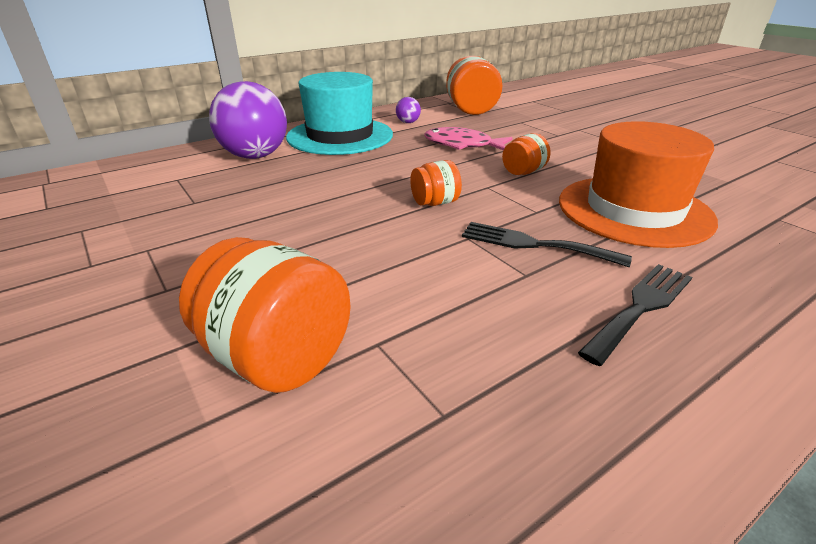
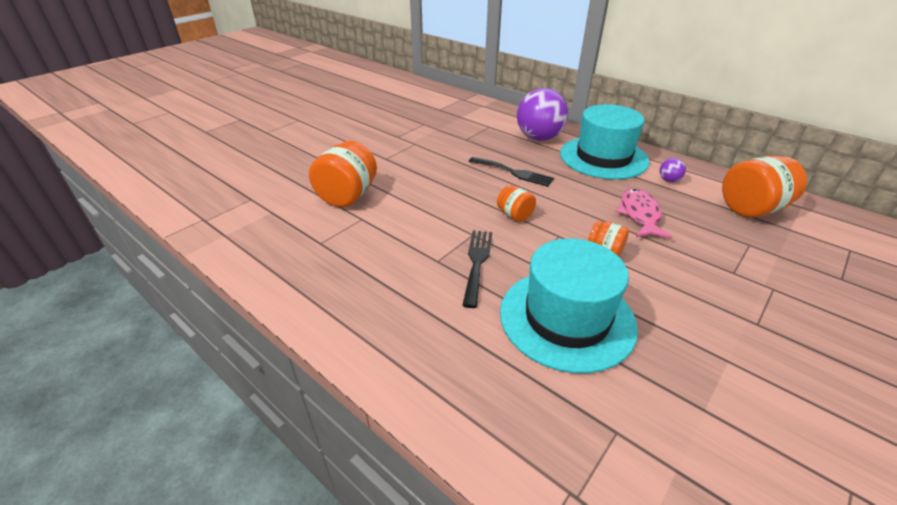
camera: 75 degrees right, 5 degrees up
orange hat [559,121,718,248] -> turquoise hat [500,238,638,373]
black fork [578,264,692,366] -> black fork moved to [469,157,554,187]

